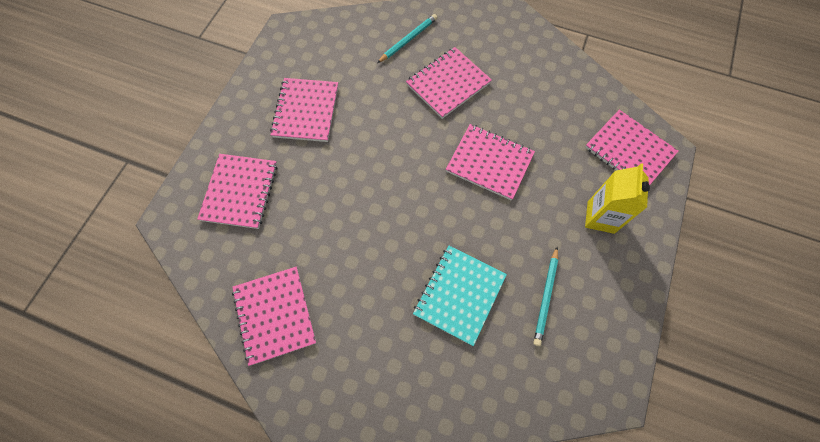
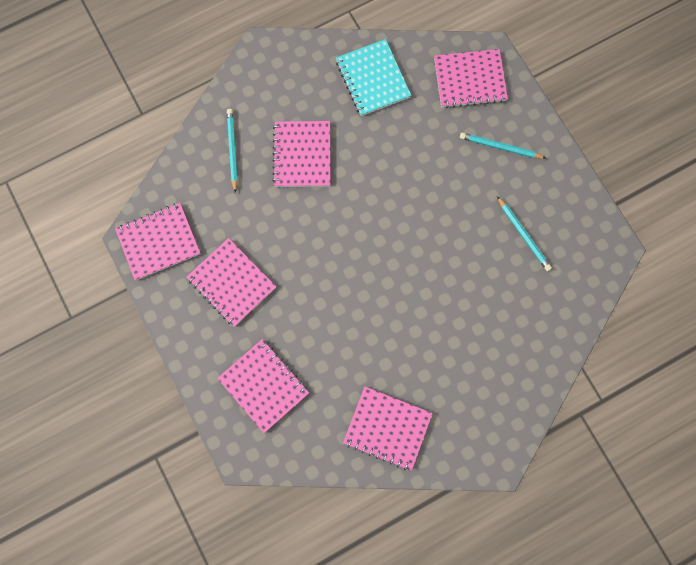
camera: 50 degrees left, 10 degrees up
turquoise notebook [413,246,507,346] -> turquoise notebook moved to [336,39,411,116]
pink notebook [446,124,535,201] -> pink notebook moved to [115,203,201,280]
yellow carton [585,163,650,234] -> turquoise pencil [460,132,546,159]

